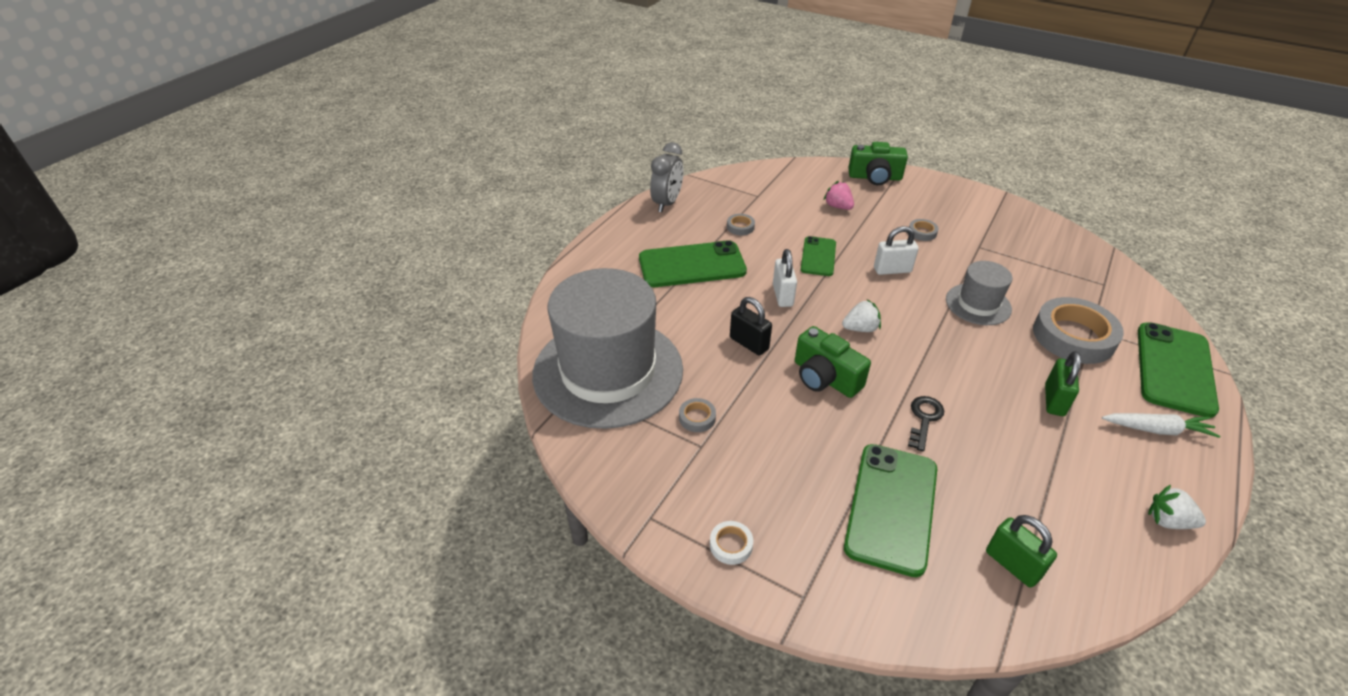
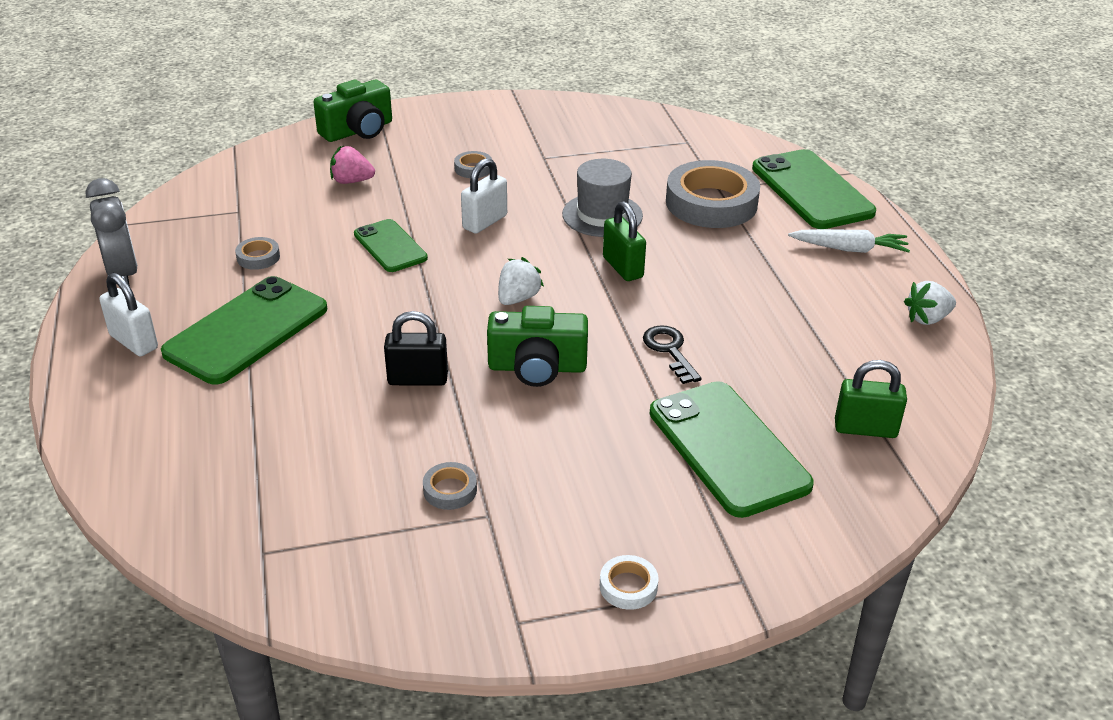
camera: 45 degrees left, 5 degrees down
grey hat [532,268,683,429] -> none
white padlock [773,249,797,307] -> white padlock moved to [99,273,158,356]
green padlock [1045,351,1081,416] -> green padlock moved to [603,201,646,281]
white carrot [1102,413,1220,438] -> white carrot turned 45 degrees clockwise [788,229,910,253]

